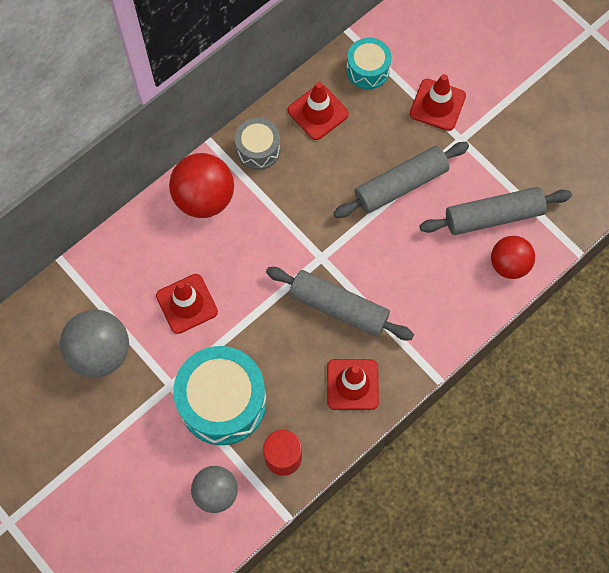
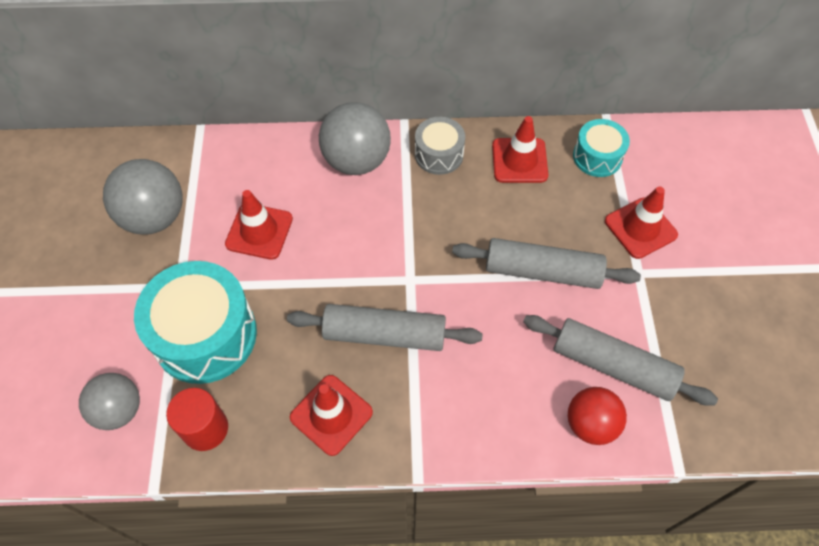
camera: 40 degrees right, 10 degrees down
red ball [169,153,234,218] -> grey ball [319,102,391,175]
grey rolling pin [266,267,414,340] -> grey rolling pin turned 60 degrees counterclockwise [287,304,483,351]

